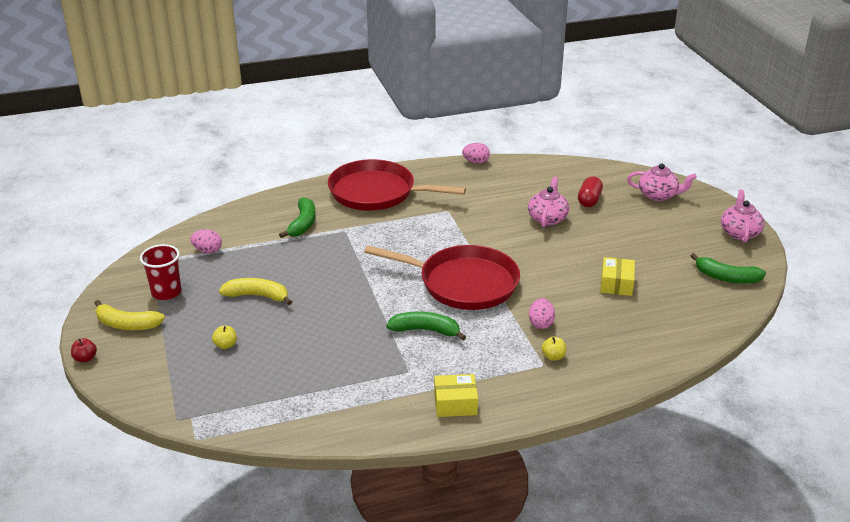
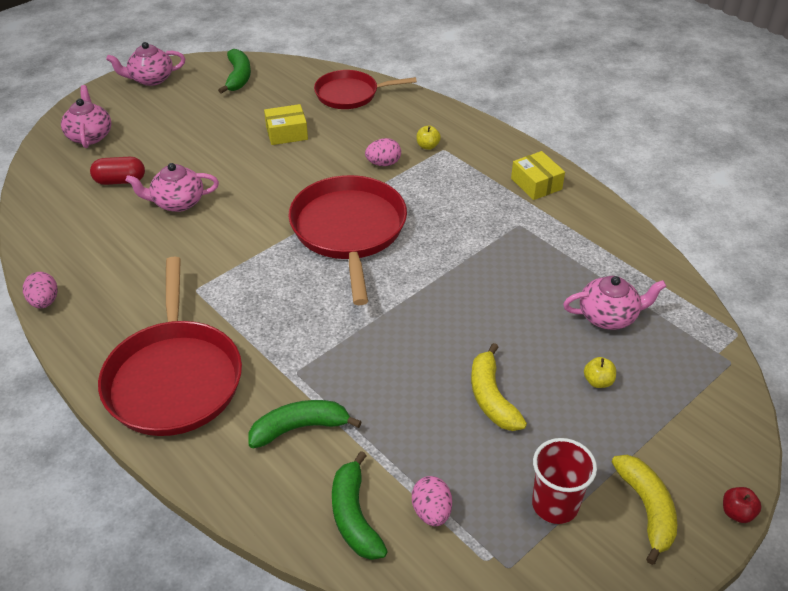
camera: 115 degrees left, 10 degrees up
green banana [386,311,466,341] -> green banana moved to [332,451,388,560]
none -> red pan [314,70,417,109]
none -> pink teapot [563,276,666,330]

